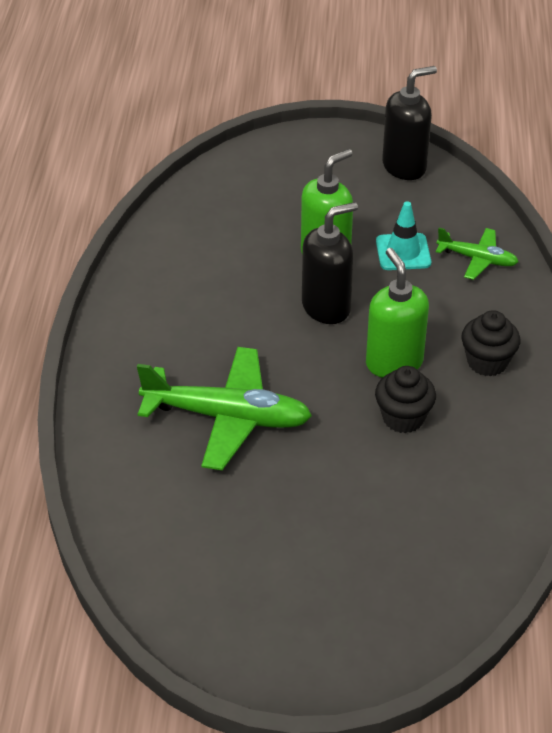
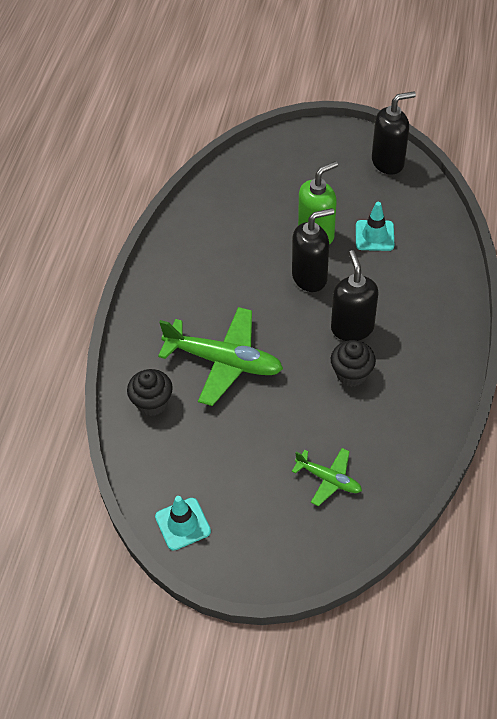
camera: 10 degrees right, 10 degrees up
green soap dispenser [366,248,429,378] -> black soap dispenser [331,250,379,341]
green plane [436,228,518,280] -> green plane moved to [292,448,362,506]
black cupcake [461,310,521,376] -> black cupcake moved to [127,369,173,416]
none -> turquoise traffic cone [155,496,211,551]

